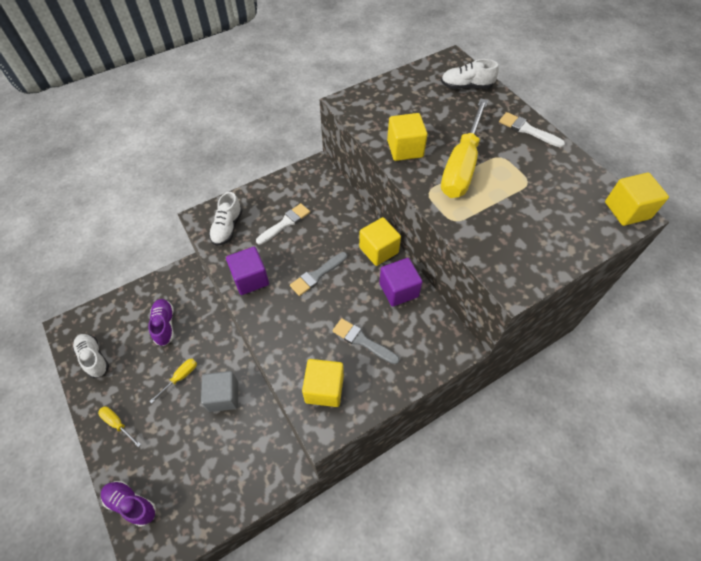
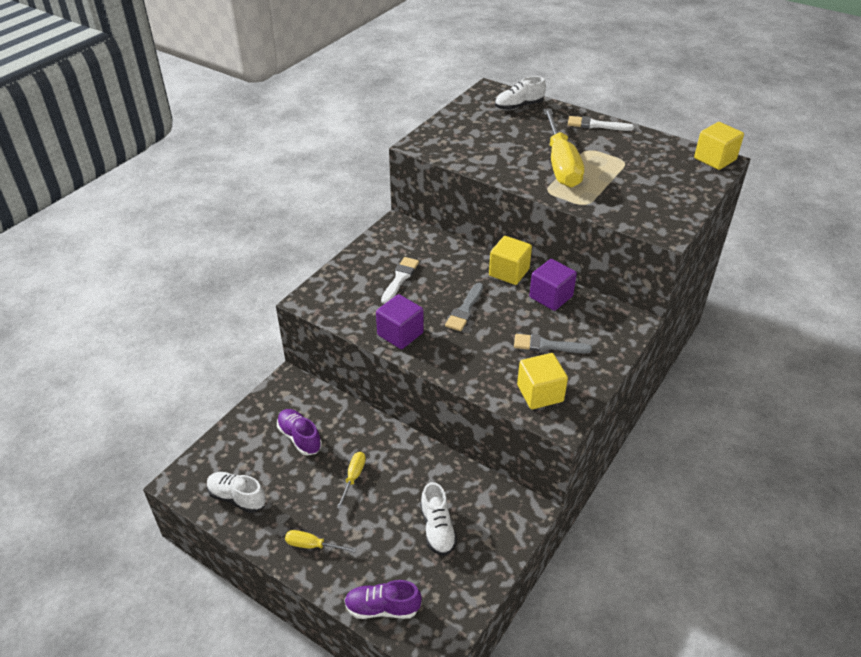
camera: 25 degrees left, 15 degrees down
grey cube [201,371,238,412] -> none
white shoe [209,192,242,246] -> white shoe moved to [420,482,457,556]
yellow cube [387,113,428,161] -> none

